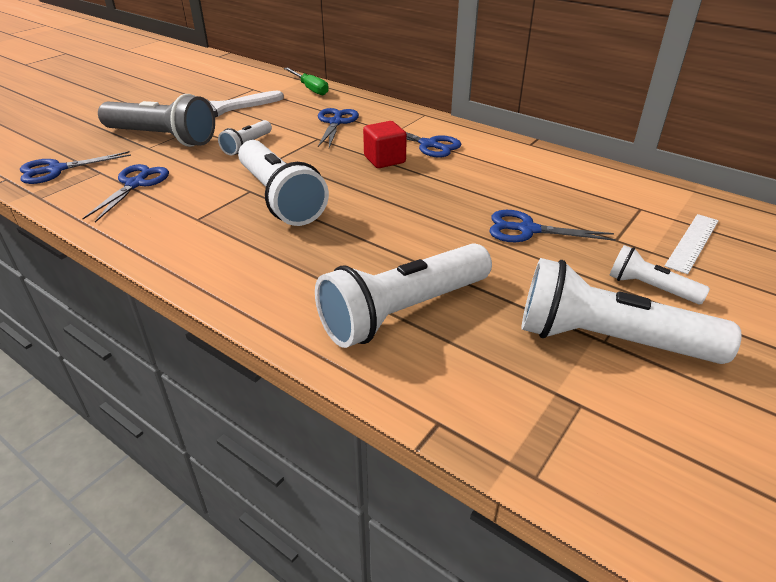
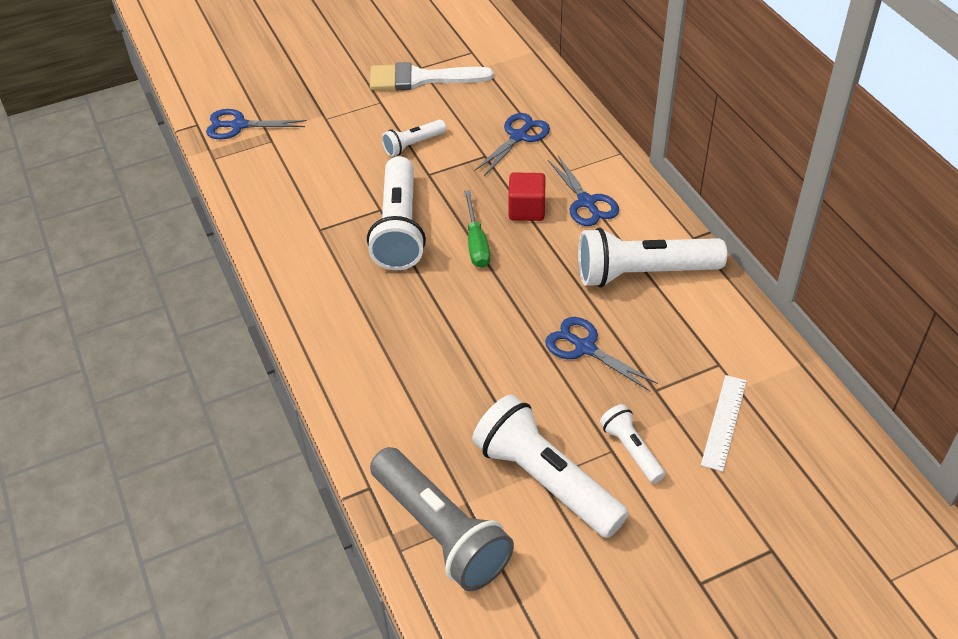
camera: 30 degrees right, 10 degrees up
blue scissors [82,164,169,222] -> none
grey flashlight [98,94,215,147] -> grey flashlight moved to [370,447,514,591]
green screwdriver [284,67,329,95] -> green screwdriver moved to [464,190,490,268]
white flashlight [315,243,492,348] -> white flashlight moved to [578,228,727,288]
white ruler [665,214,719,274] -> white ruler turned 45 degrees counterclockwise [701,375,747,472]

